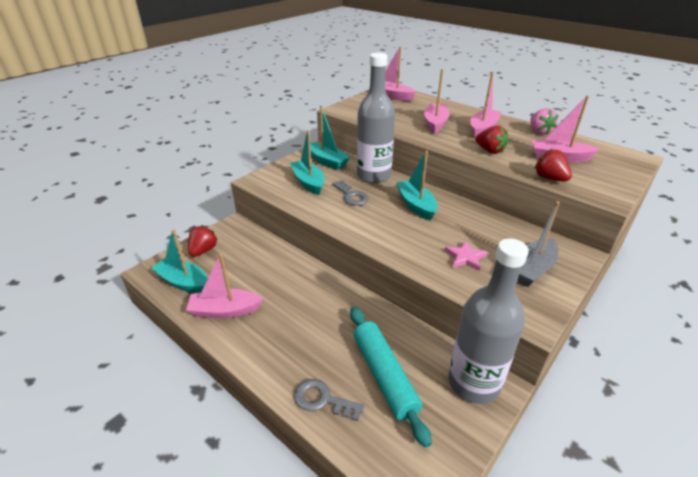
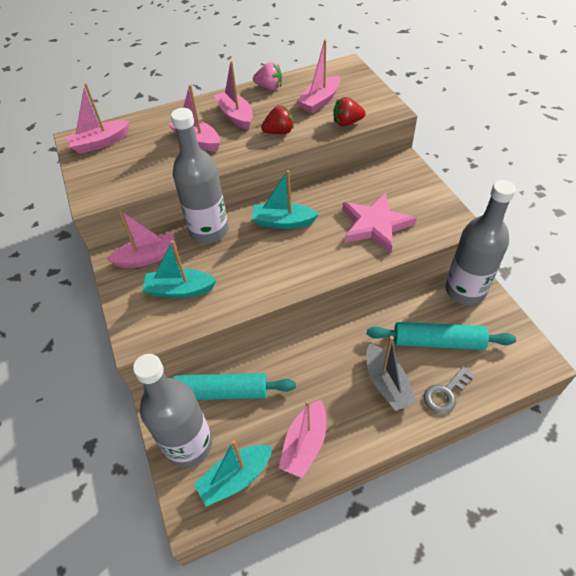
camera: 60 degrees left, 15 degrees up
red strawberry [188,225,218,257] -> grey bottle [133,354,212,468]
turquoise boat [310,107,350,170] -> pink boat [107,210,177,268]
grey key [332,180,369,206] -> none
pink star [445,241,487,271] -> pink star [342,193,417,253], size x1.99
grey boat [517,201,560,286] -> grey boat moved to [366,336,417,411]
none -> turquoise rolling pin [144,373,296,400]

